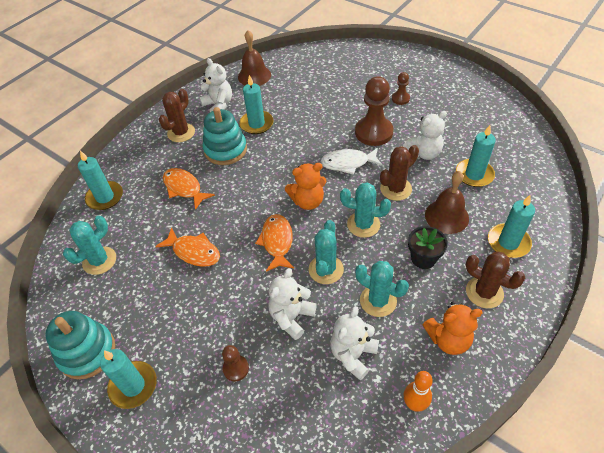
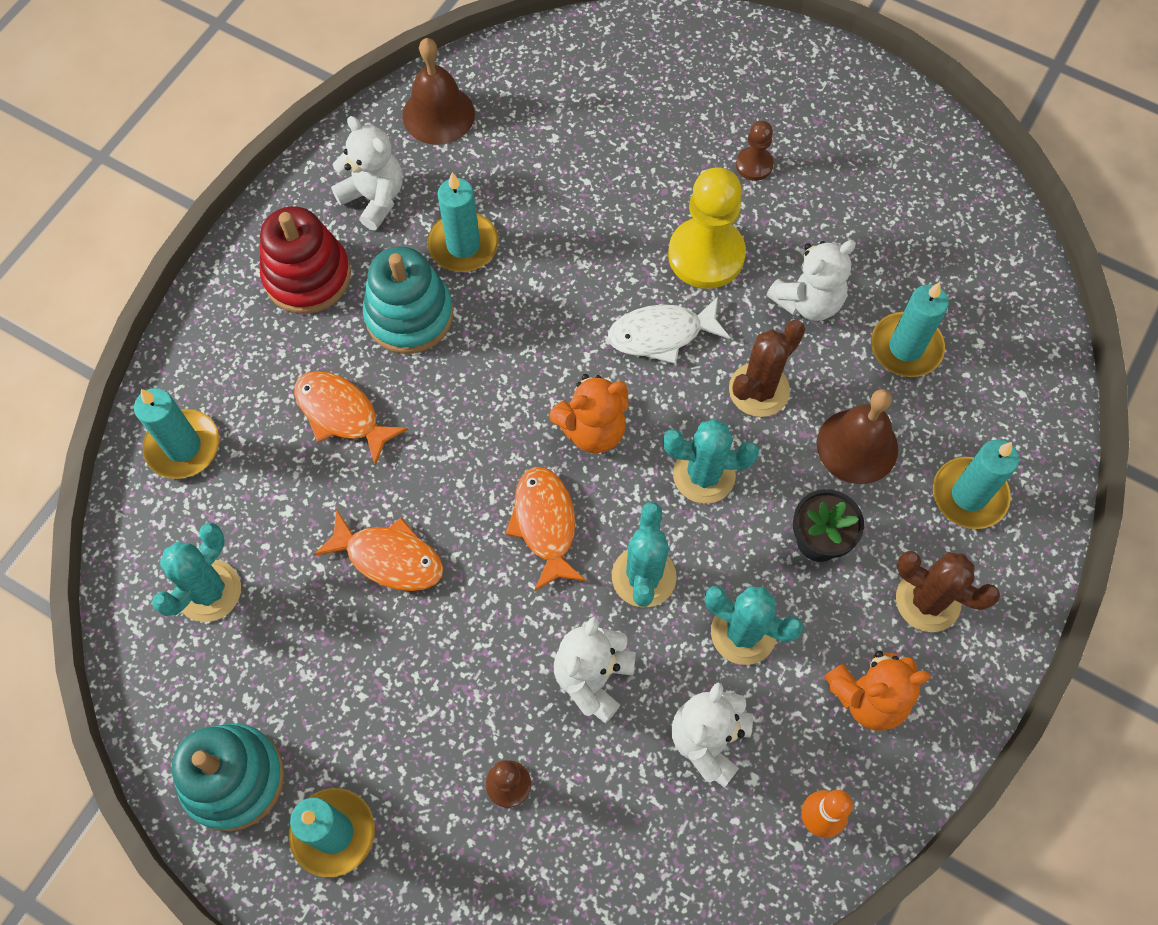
camera: 10 degrees left, 15 degrees up
brown cactus [159,89,195,142] -> red stacking toy [260,206,351,314]
brown pawn [355,76,393,146] -> yellow pawn [668,167,746,289]

